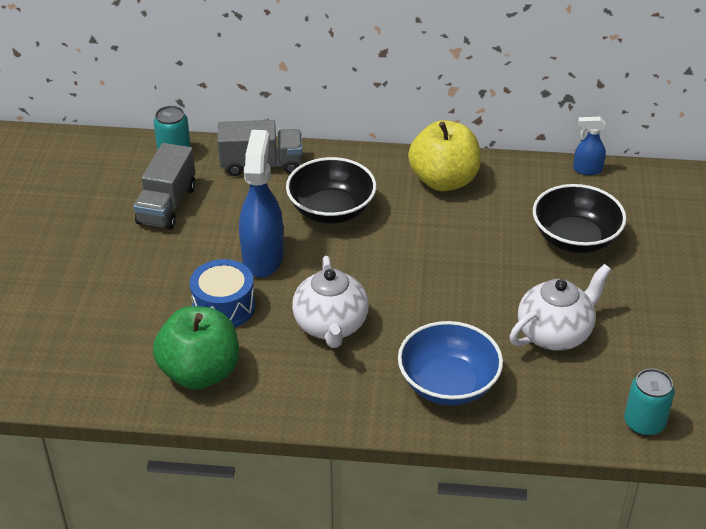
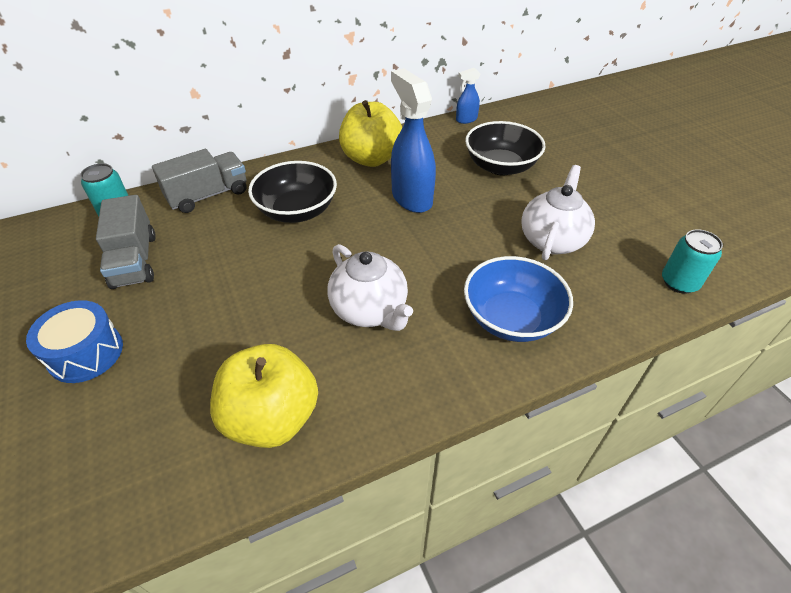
camera: 30 degrees left, 5 degrees up
green apple [153,306,239,389] -> yellow apple [210,344,318,448]
blue drum [190,259,255,327] -> blue drum moved to [26,300,123,383]
blue spray bottle [239,130,284,278] -> blue spray bottle moved to [391,68,436,213]

